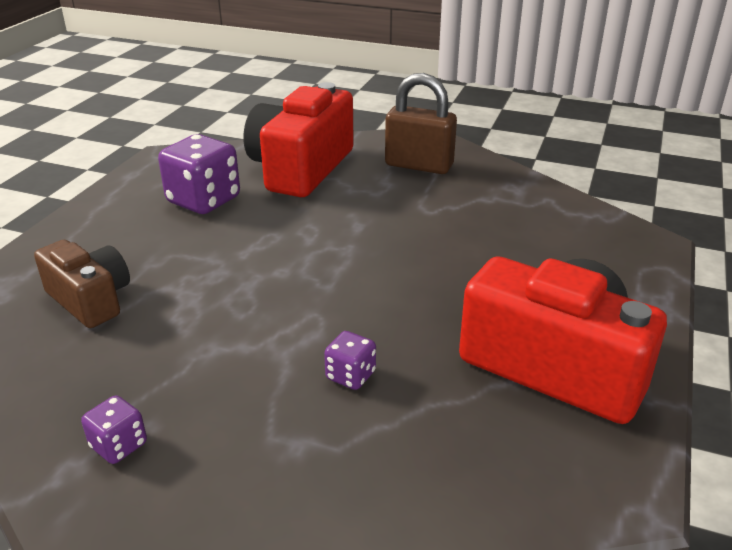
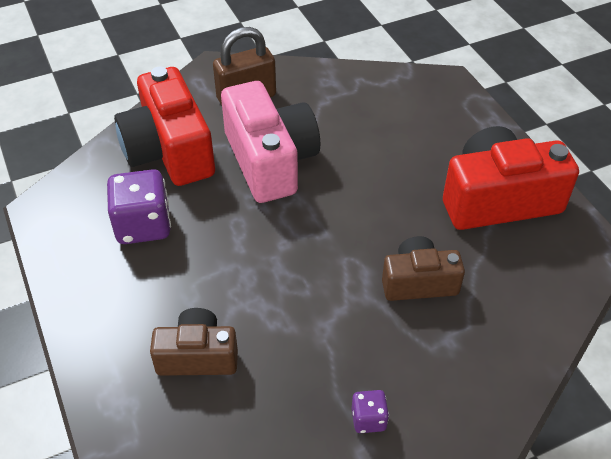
camera: 45 degrees left, 15 degrees up
purple dice [324,331,376,390] -> brown camera [382,236,465,301]
none -> pink camera [221,81,320,203]

